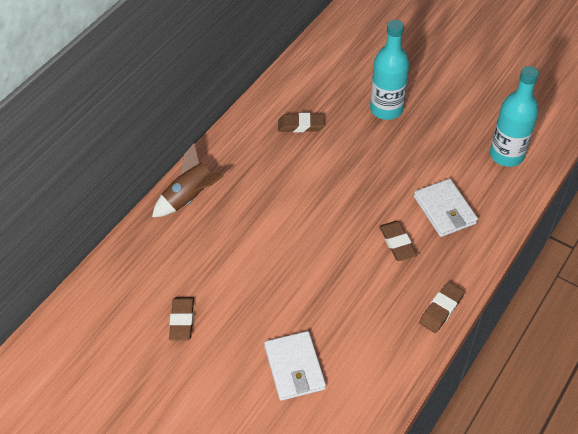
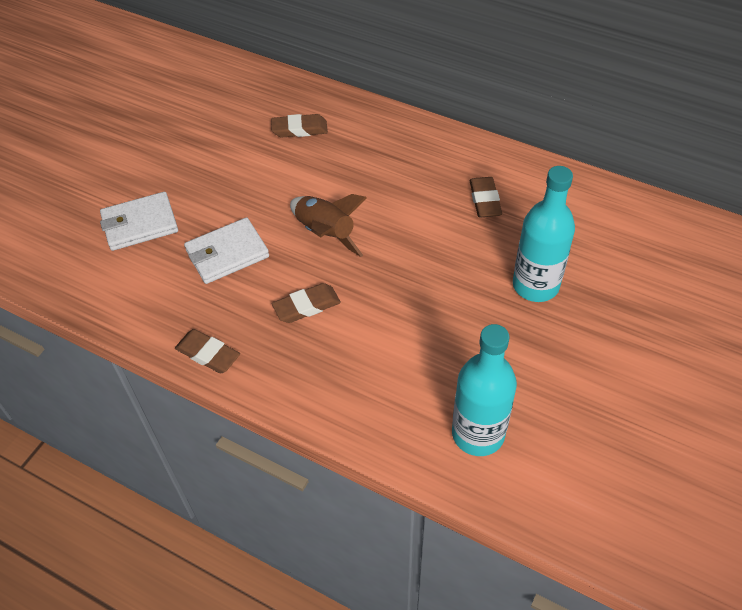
camera: 85 degrees right, 0 degrees up
brown rocket [152,144,224,217] -> brown rocket moved to [290,194,367,257]
brown eraser [169,297,194,341] -> brown eraser moved to [271,114,328,138]
white wallet [414,179,478,237] -> white wallet moved to [184,217,269,284]

